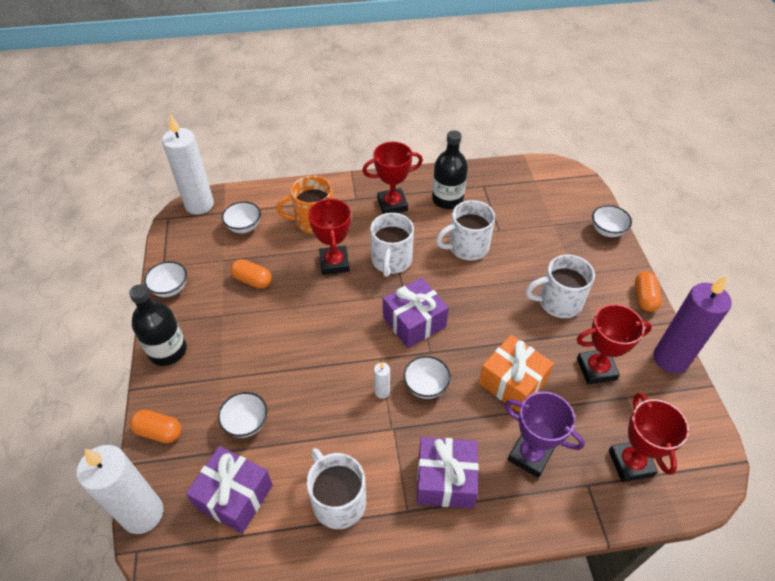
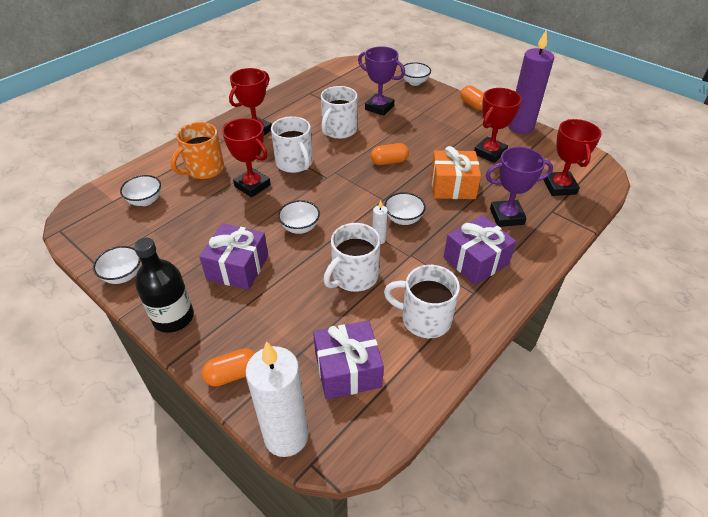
camera: 40 degrees left, 5 degrees down
white candle [162,114,214,214] -> none
white bowl [218,392,267,438] -> white bowl moved to [278,200,320,234]
orange capsule [231,259,272,289] -> orange capsule moved to [371,143,409,165]
purple gift [383,278,449,348] -> purple gift moved to [199,223,268,290]
black bottle [432,130,468,209] -> none
white mug [526,255,595,318] -> white mug moved to [324,223,381,292]
red trophy [609,393,689,482] -> red trophy turned 45 degrees clockwise [543,119,602,196]
none -> purple trophy [358,46,405,116]

